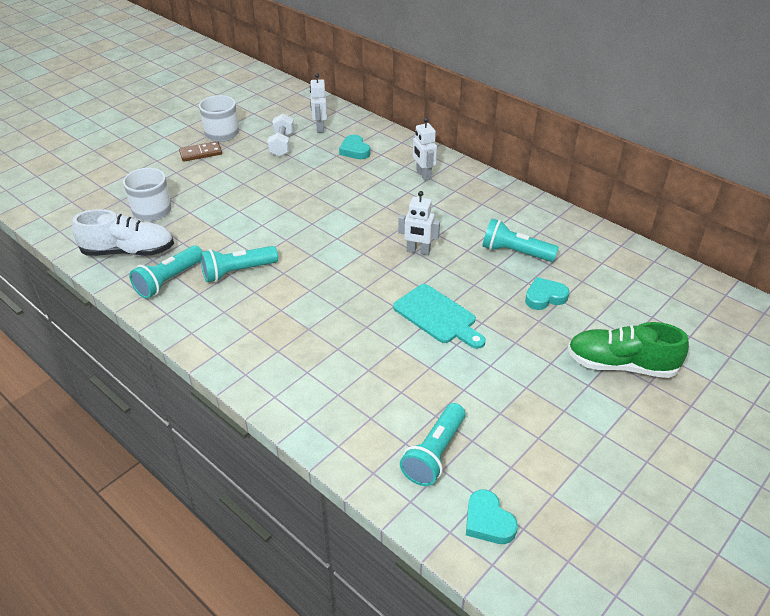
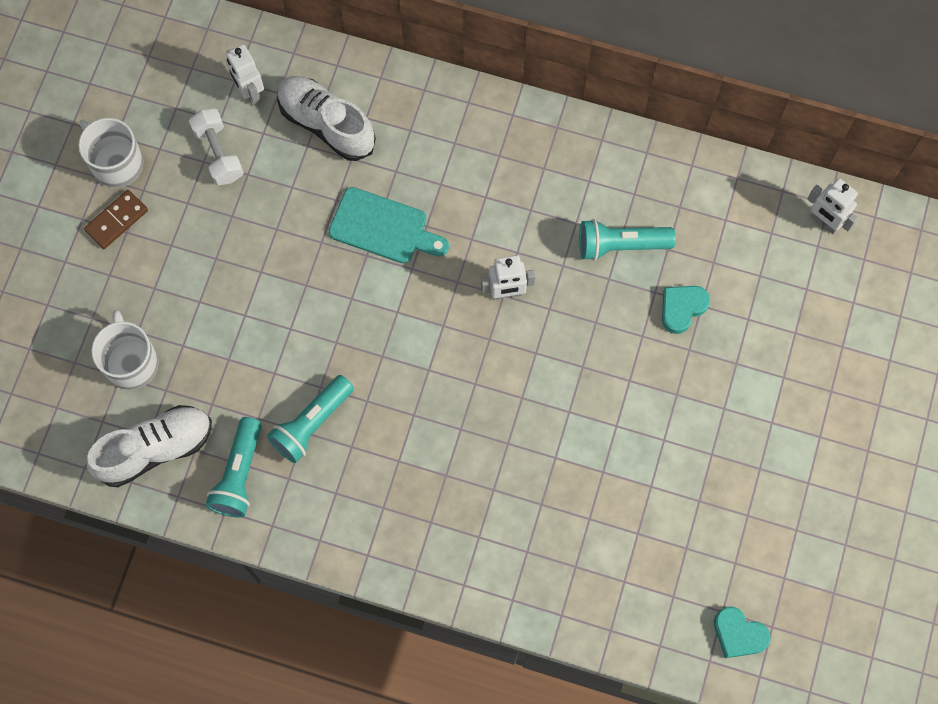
camera: 25 degrees left, 30 degrees up
turquoise heart [339,135,370,159] -> white shoe [277,76,376,161]
turquoise cutting board [393,284,486,349] -> turquoise cutting board moved to [329,187,449,263]
turquoise flashlight [400,403,465,486] -> none
white robot [413,118,437,181] -> white robot moved to [807,178,858,234]
green shoe [568,322,689,378] -> none

